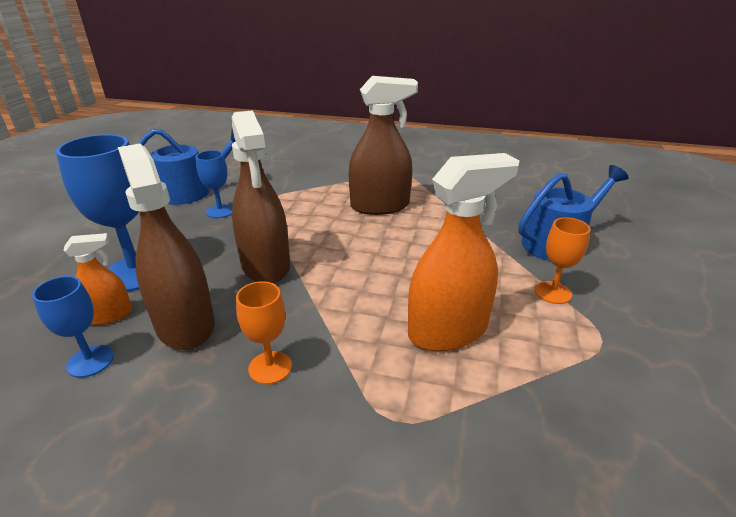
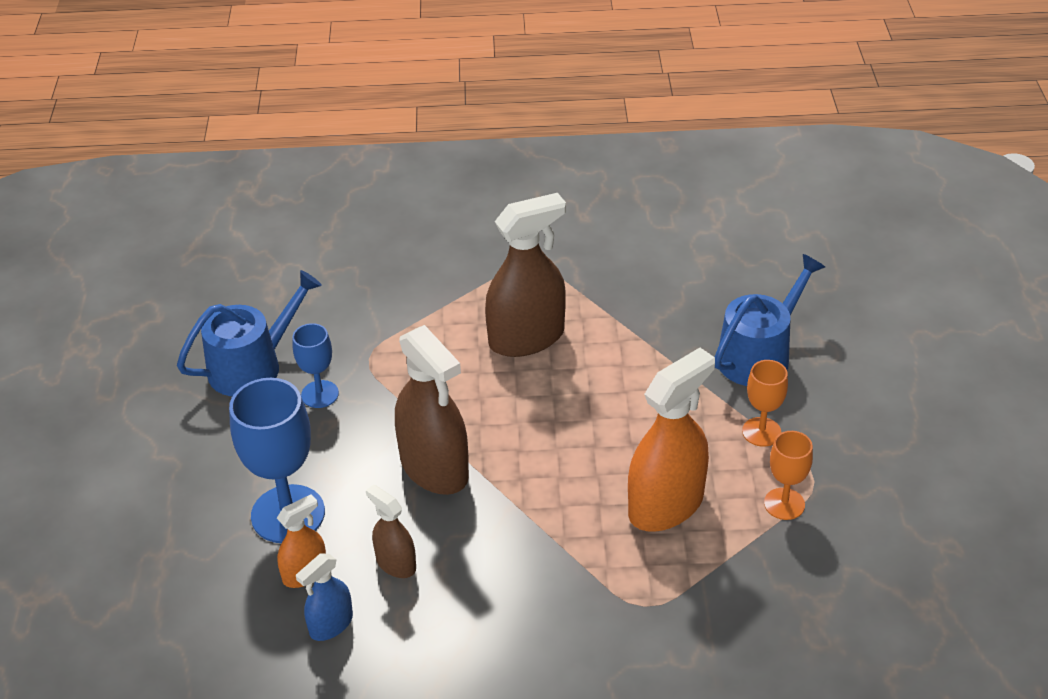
camera: 15 degrees left, 10 degrees up
blue goblet [32,276,114,378] -> blue spray bottle [296,553,353,641]
brown spray bottle [118,144,215,350] -> brown spray bottle [366,485,416,578], size x0.52
orange goblet [236,281,292,384] -> orange goblet moved to [764,431,813,520]

